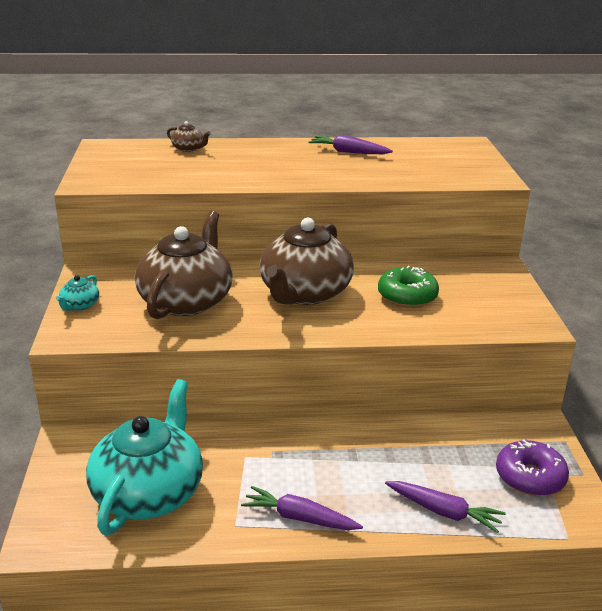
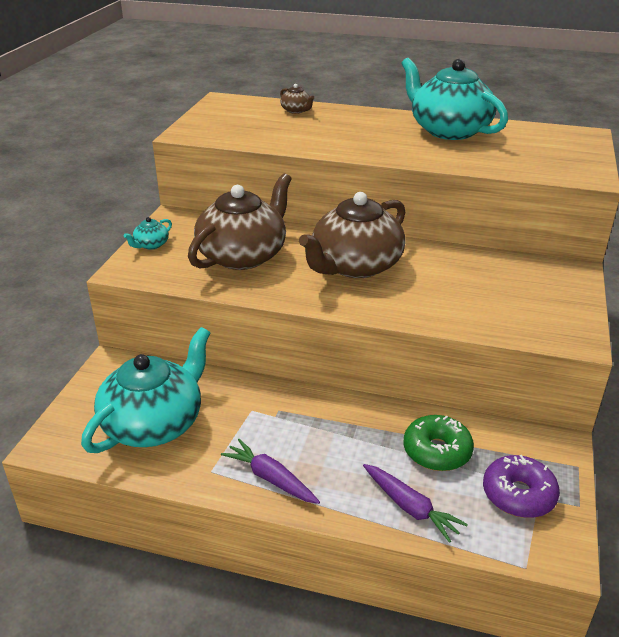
camera: 20 degrees right, 5 degrees up
purple carrot [308,135,393,154] -> turquoise teapot [401,58,508,140]
green donut [378,266,439,308] -> green donut moved to [403,415,474,471]

